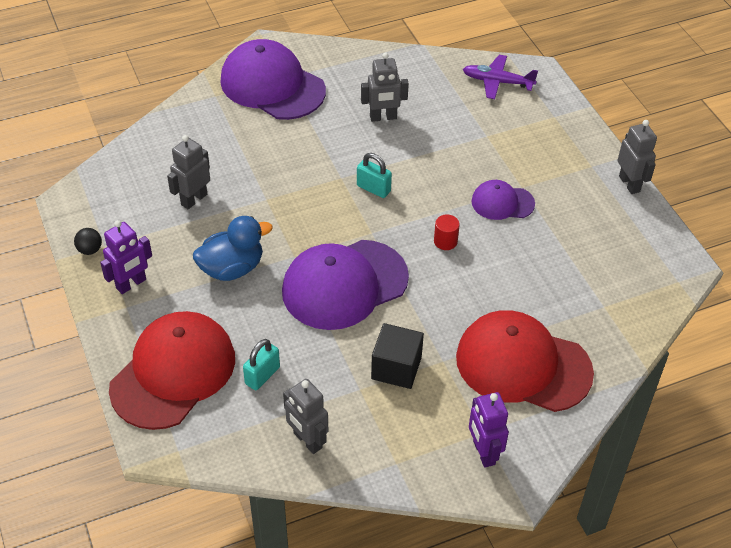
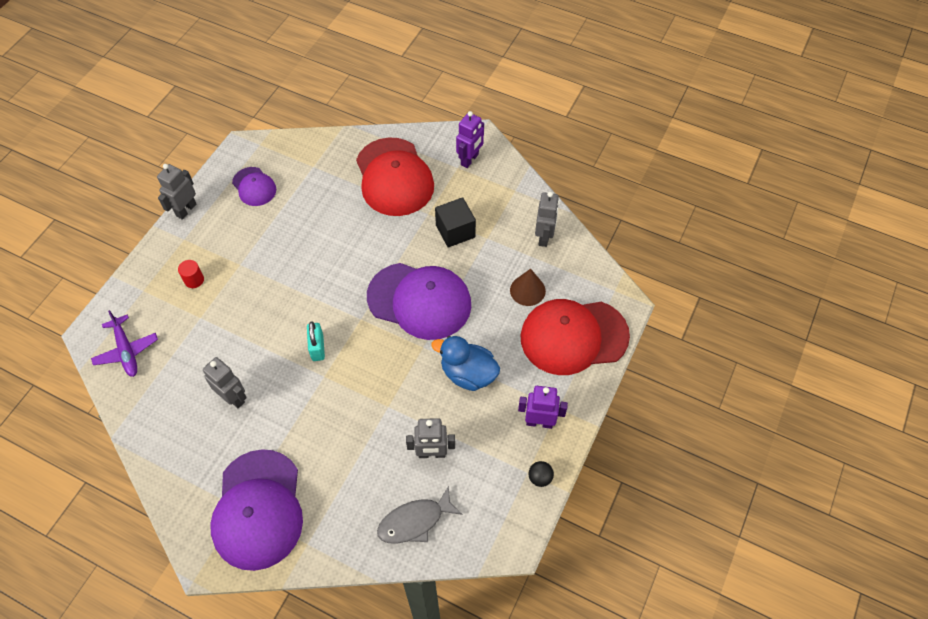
camera: 130 degrees left, 10 degrees up
turquoise padlock [243,339,280,390] -> brown cone [510,269,546,306]
red cylinder [434,214,460,250] -> red cylinder moved to [178,260,204,288]
purple cap [471,180,535,220] -> purple cap moved to [232,167,276,206]
none -> grey fish [377,486,462,544]

